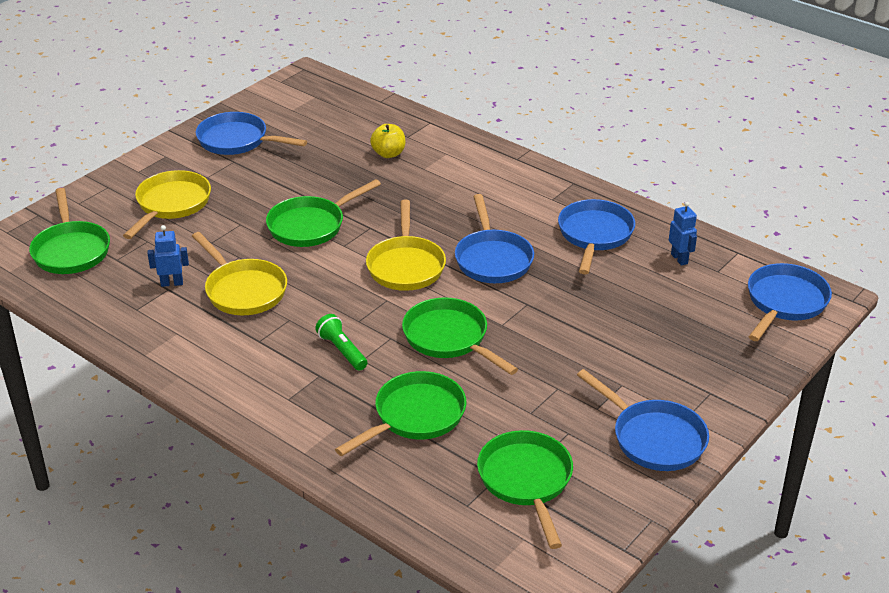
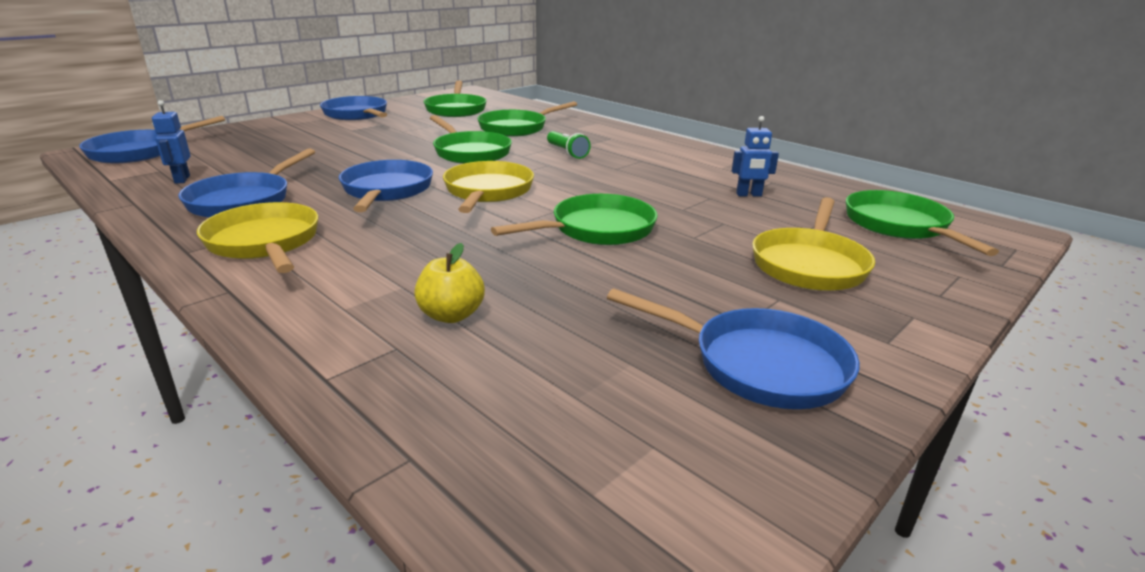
camera: 175 degrees left, 10 degrees down
yellow pan [192,232,287,315] -> yellow pan moved to [197,202,318,273]

